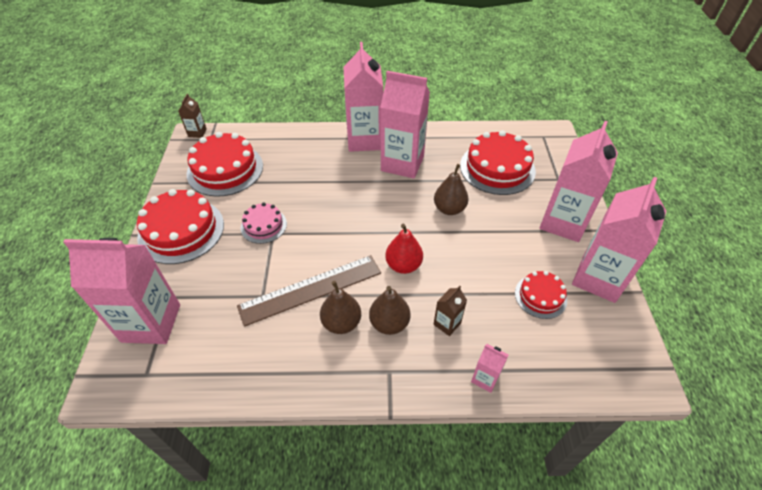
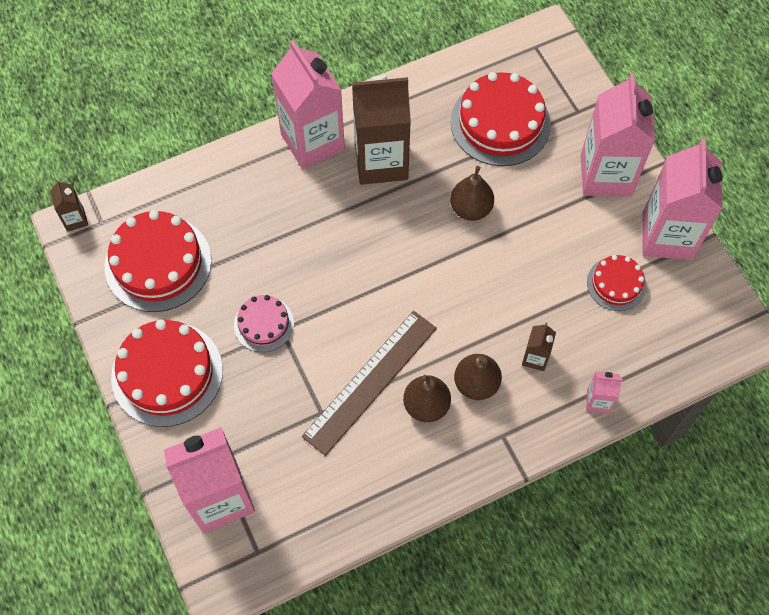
camera: 25 degrees left, 15 degrees up
pink carton [380,71,430,178] -> brown carton [352,76,411,185]
red pear [385,224,423,274] -> none

